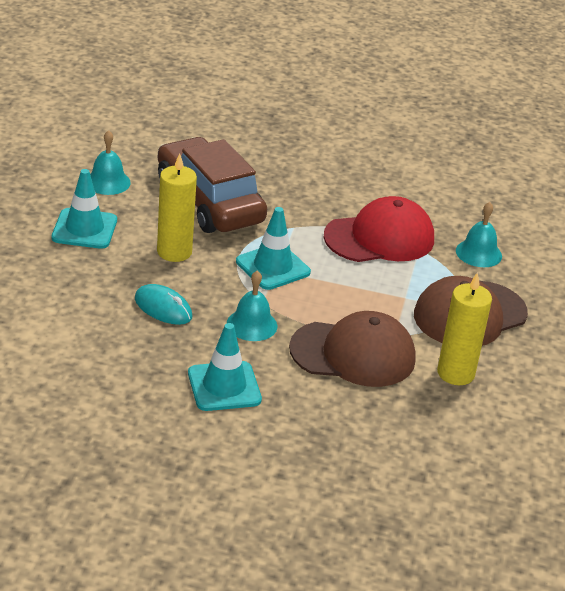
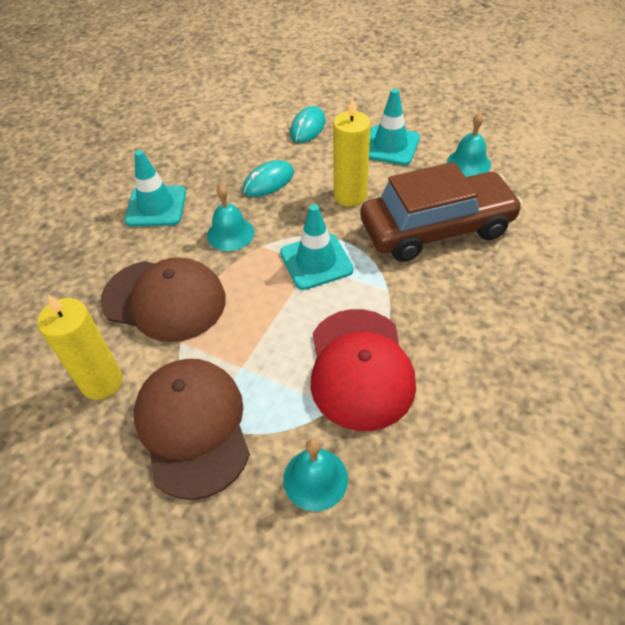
camera: 110 degrees right, 15 degrees up
brown cap [289,311,416,387] -> brown cap turned 90 degrees counterclockwise [101,257,226,342]
none -> turquoise mouse [290,106,326,143]

